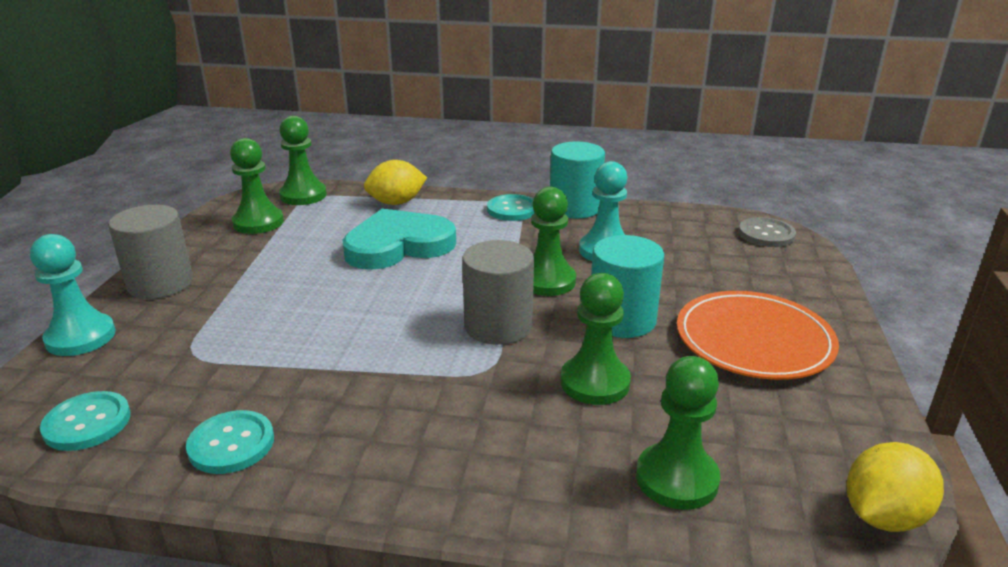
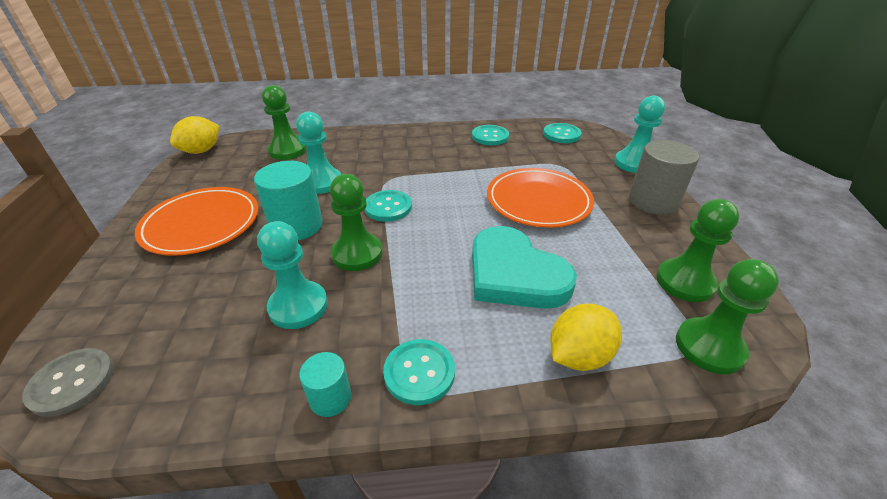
camera: 165 degrees right, 10 degrees up
turquoise heart [343,209,456,270] -> turquoise heart turned 90 degrees clockwise [472,226,577,309]
grey cylinder [462,240,534,345] -> turquoise button [365,190,412,222]
turquoise cylinder [550,142,605,218] -> turquoise cylinder [299,352,351,417], size x0.54
green pawn [560,273,631,405] -> turquoise pawn [296,112,341,194]
none -> orange plate [487,168,594,228]

